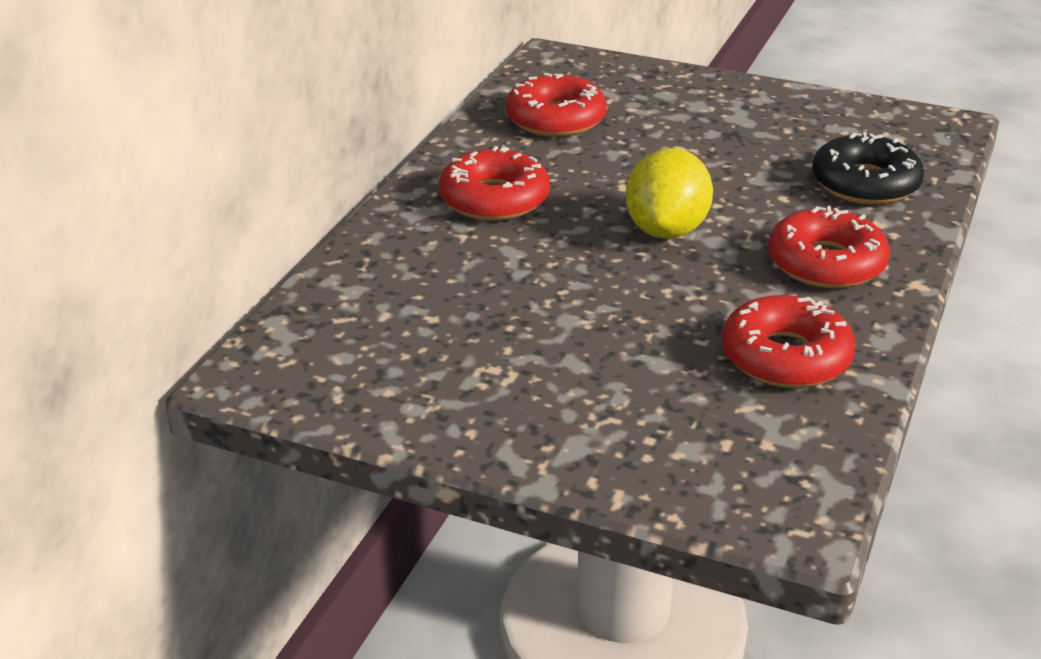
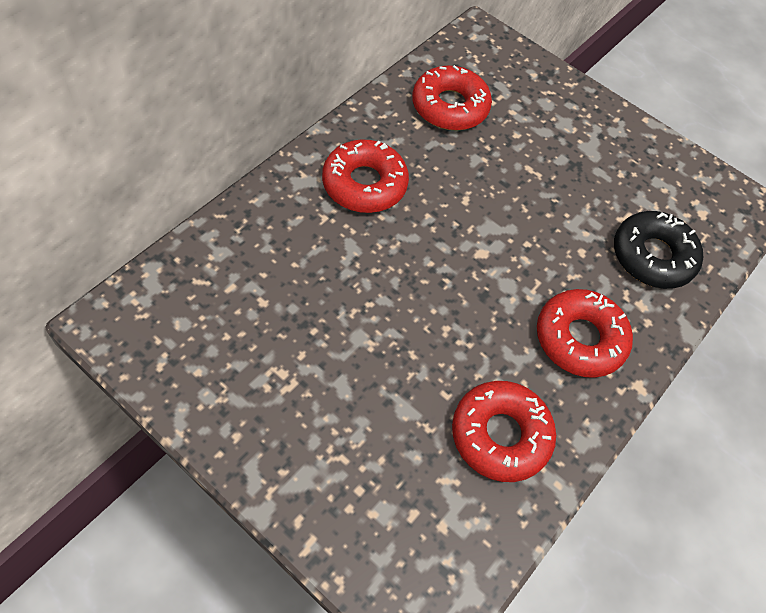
camera: 10 degrees right, 25 degrees up
yellow lemon [626,148,713,239] -> none

